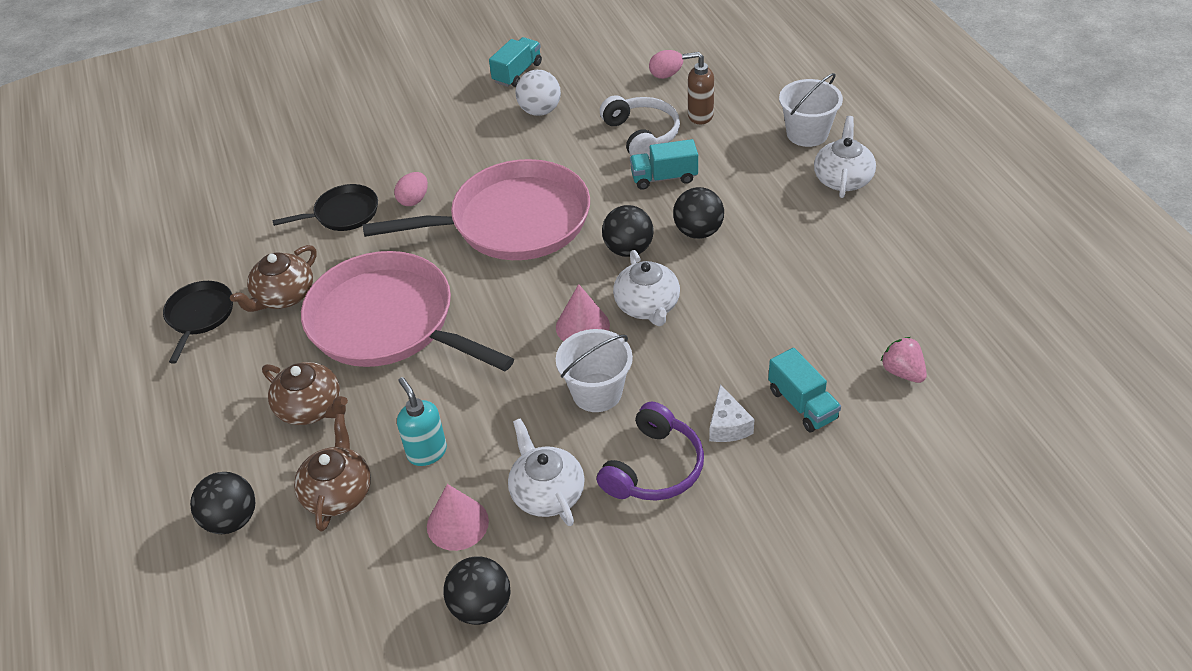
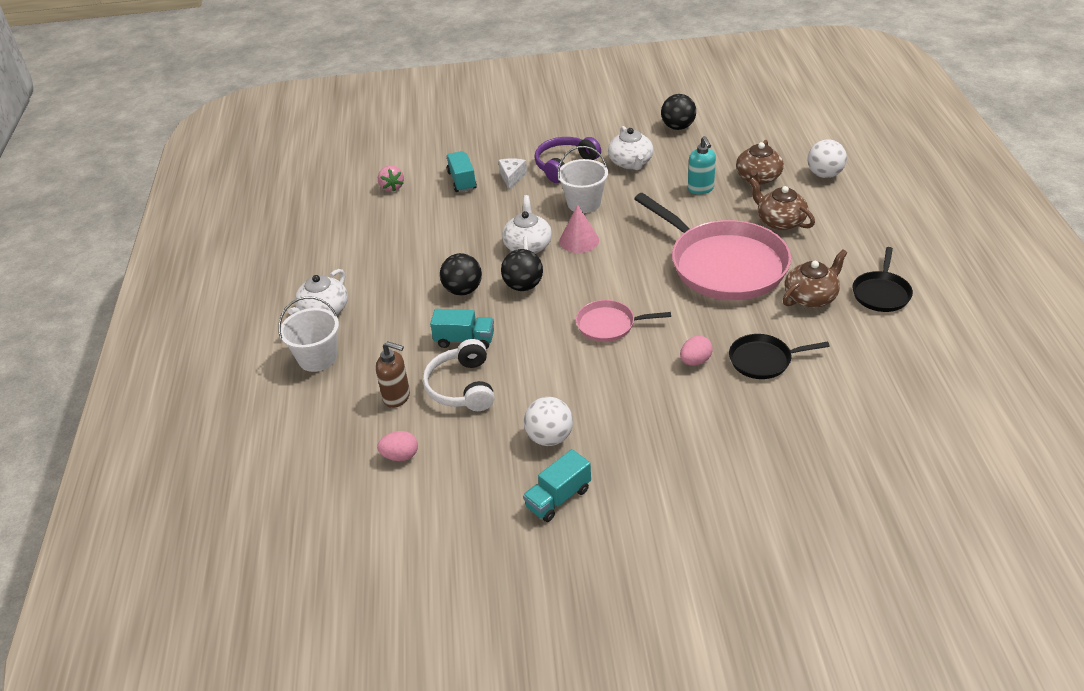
camera: 165 degrees left, 5 degrees down
black ball [190,472,255,534] -> white ball [808,139,847,178]
pink pan [362,159,590,260] -> pink pan [576,300,671,342], size x0.48
pink cone [427,484,489,551] -> none

